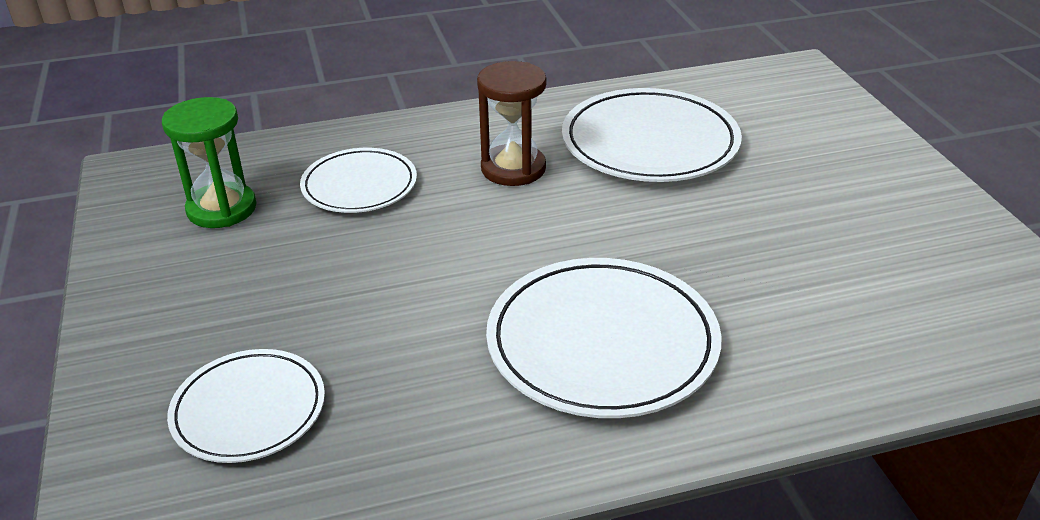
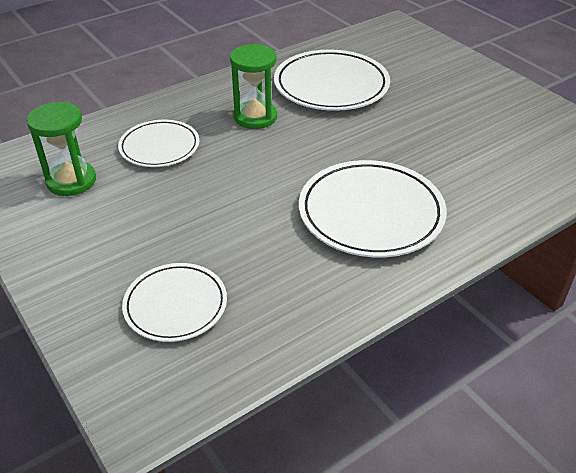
camera: 20 degrees left, 5 degrees up
brown hourglass [477,61,546,186] -> green hourglass [230,44,277,129]

